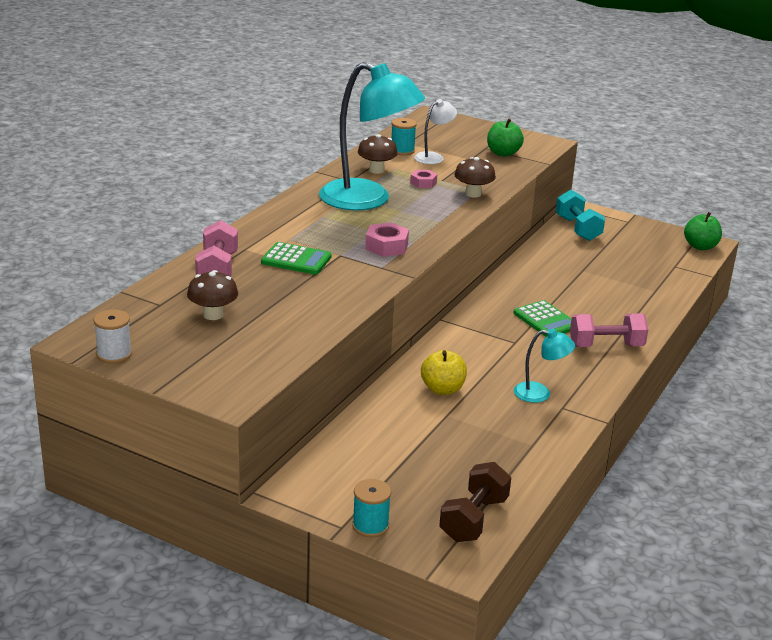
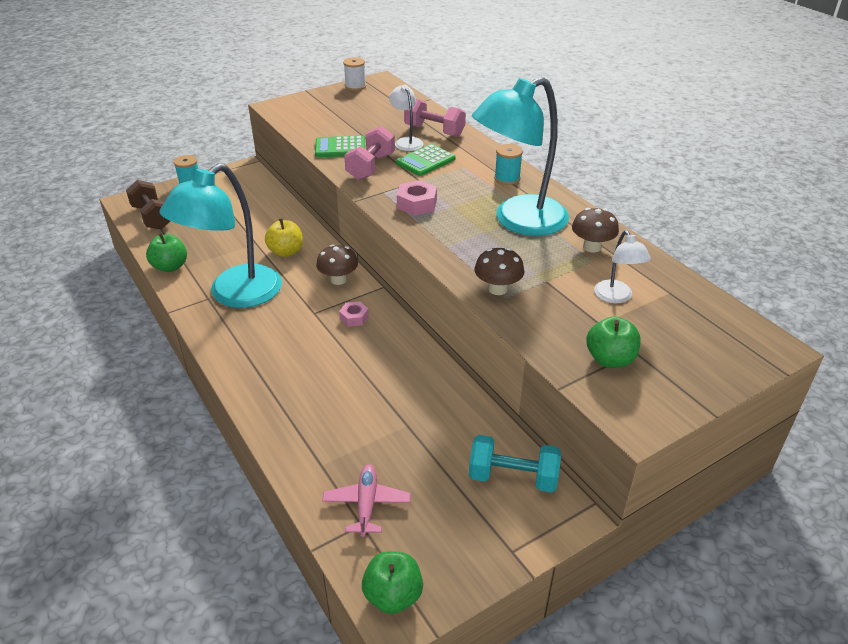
camera: 120 degrees right, 10 degrees up
brown mushroom [187,270,238,320] -> brown mushroom moved to [316,244,358,285]
turquoise spool [391,118,417,155] -> turquoise spool moved to [494,144,523,185]
pink nut [410,170,437,188] -> pink nut moved to [339,302,369,327]
green calculator [514,300,572,337] -> green calculator moved to [315,136,365,157]
turquoise lamp [514,329,575,403] -> turquoise lamp [159,163,282,308], size x2.20
pink dumbbell [570,313,648,347] -> pink dumbbell moved to [344,126,395,180]
none -> green apple [146,233,187,272]
none -> pink plane [322,464,411,537]
none -> white lamp [389,85,423,151]

